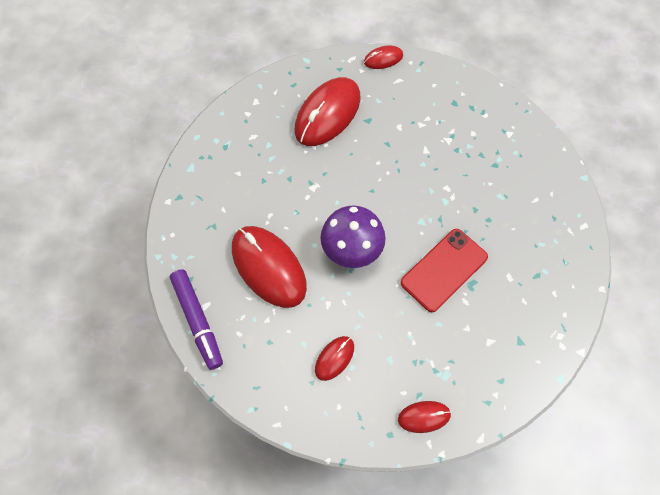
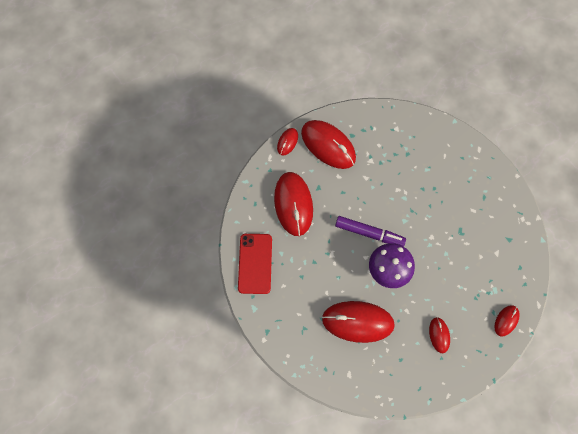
camera: 45 degrees left, 5 degrees up
purple marker [170,269,223,370] -> purple marker moved to [335,216,406,247]
red phone [401,229,488,312] -> red phone moved to [238,234,272,294]
none -> red mouse [301,120,356,169]

